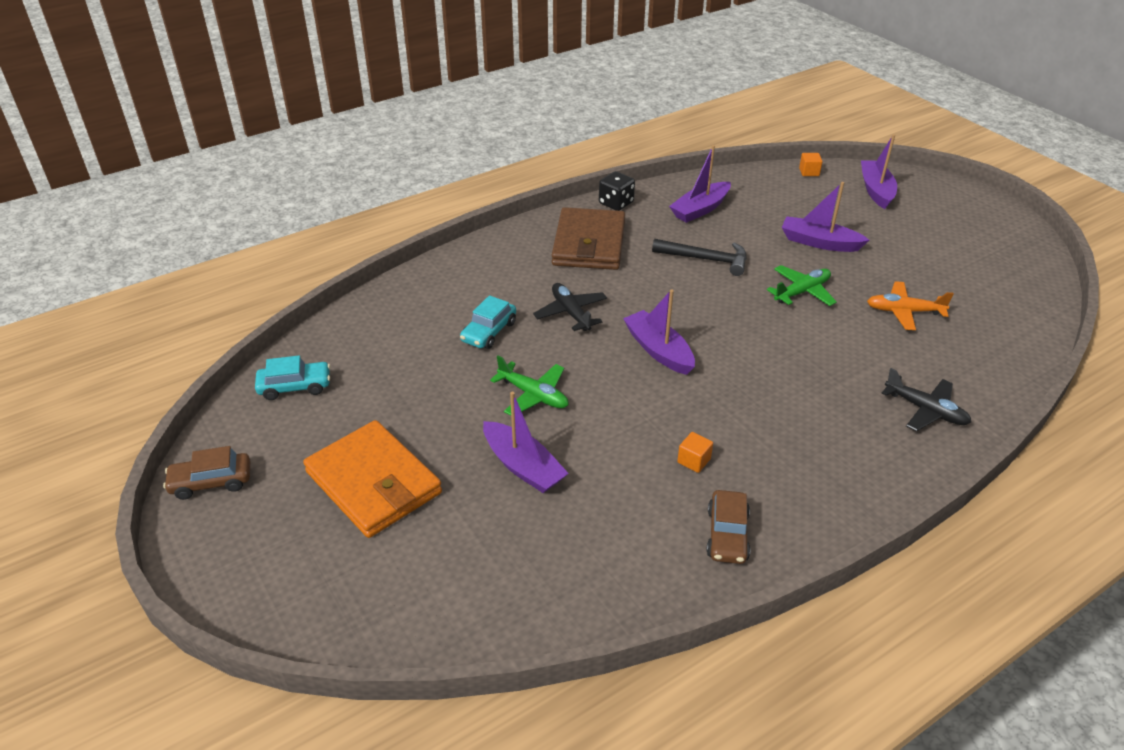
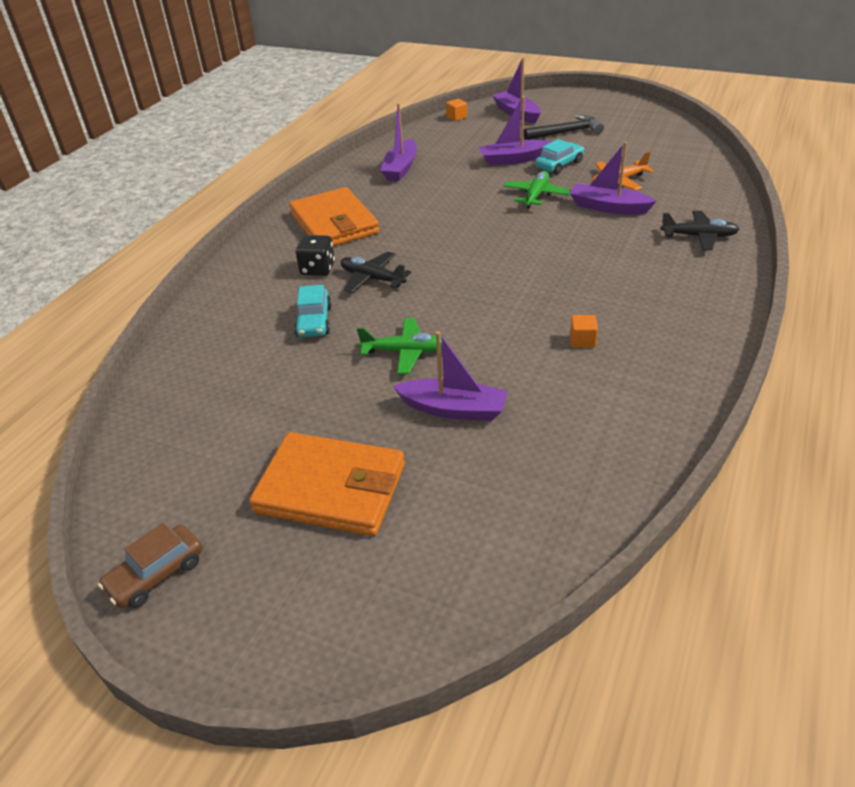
camera: 30 degrees left, 0 degrees up
turquoise car [255,355,330,400] -> turquoise car moved to [535,139,584,174]
brown wallet [552,207,625,270] -> orange wallet [289,187,380,246]
black dice [599,171,635,211] -> black dice moved to [296,235,335,276]
purple boat [623,289,695,375] -> purple boat moved to [570,142,656,215]
black hammer [652,239,747,276] -> black hammer moved to [523,115,604,140]
brown car [706,490,750,564] -> none

